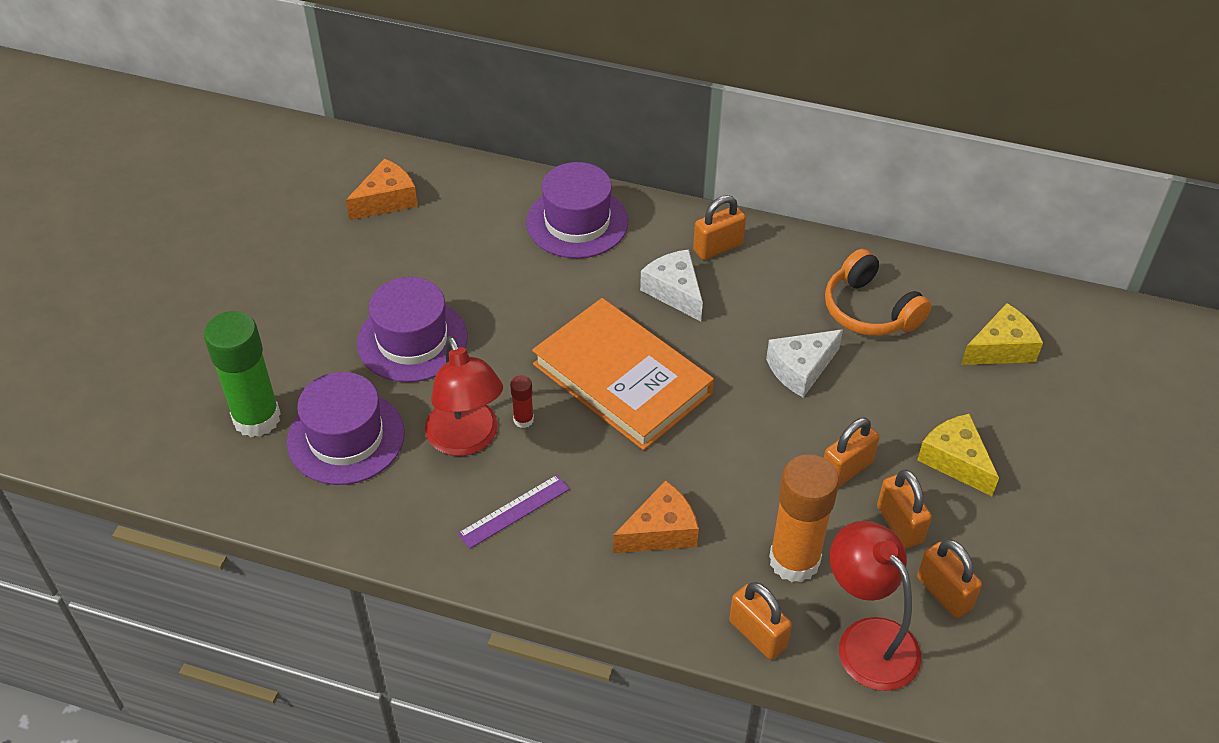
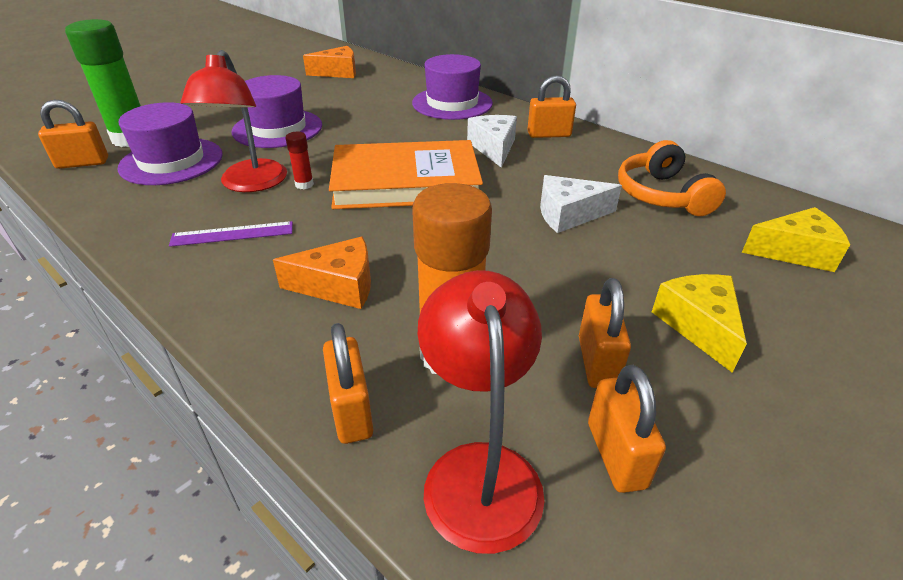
camera: 25 degrees right, 10 degrees down
orange book [532,298,714,450] -> orange book turned 75 degrees counterclockwise [329,140,483,209]
orange padlock [824,418,879,488] -> orange padlock moved to [38,99,108,169]

